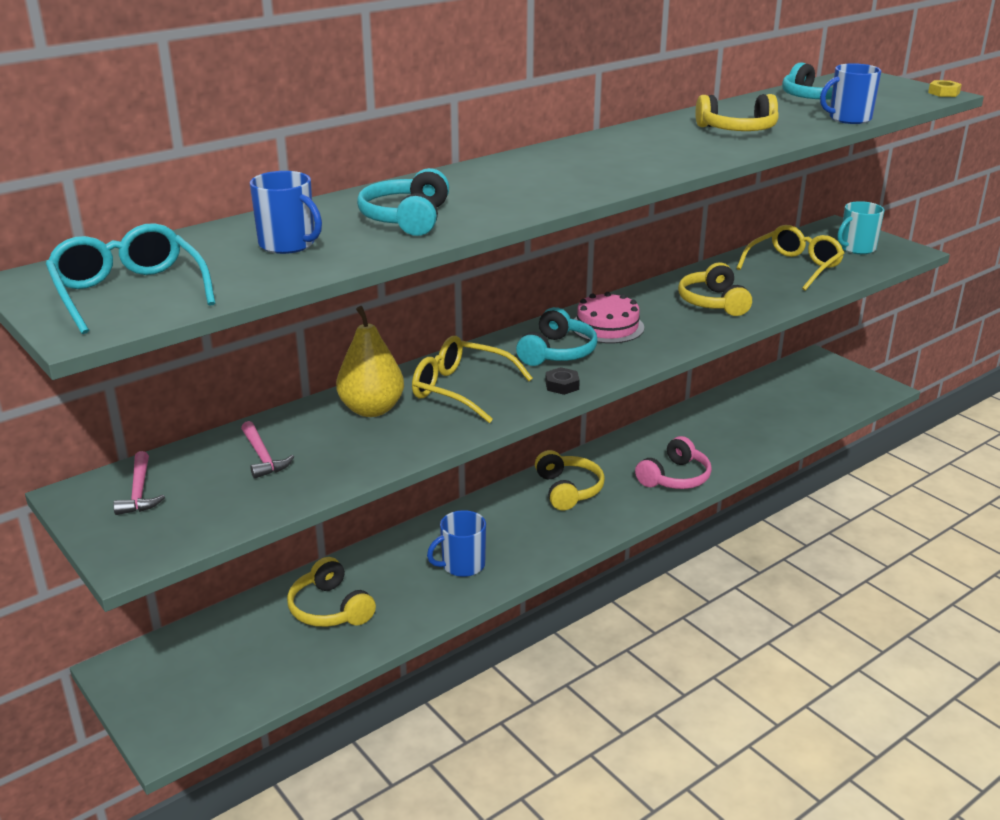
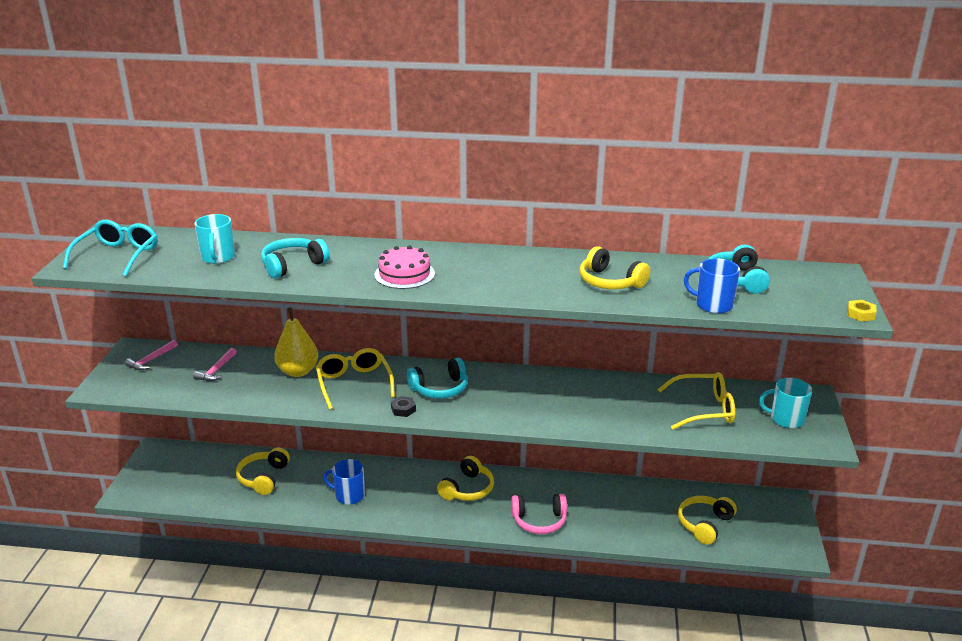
camera: 45 degrees right, 0 degrees up
blue mug [250,171,322,254] -> turquoise mug [195,214,235,264]
pink cake [573,292,644,343] -> pink cake moved to [374,245,435,289]
yellow headphones [678,262,752,316] -> yellow headphones moved to [678,496,737,545]

